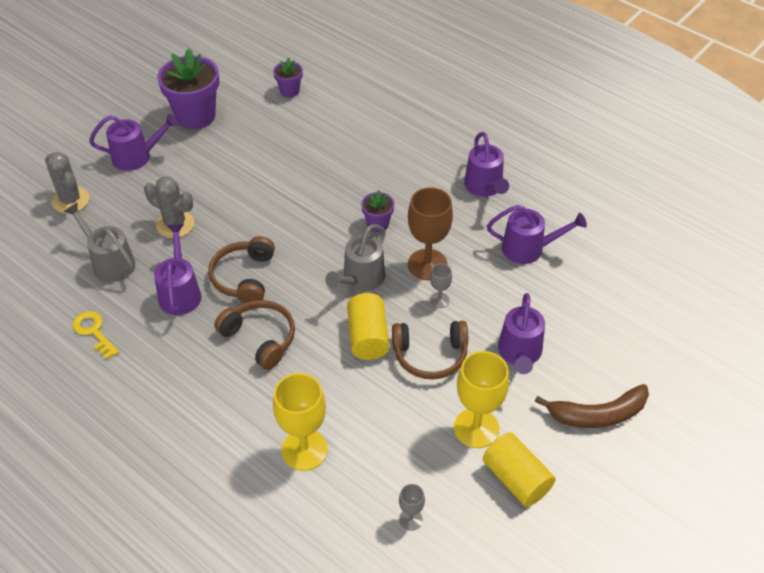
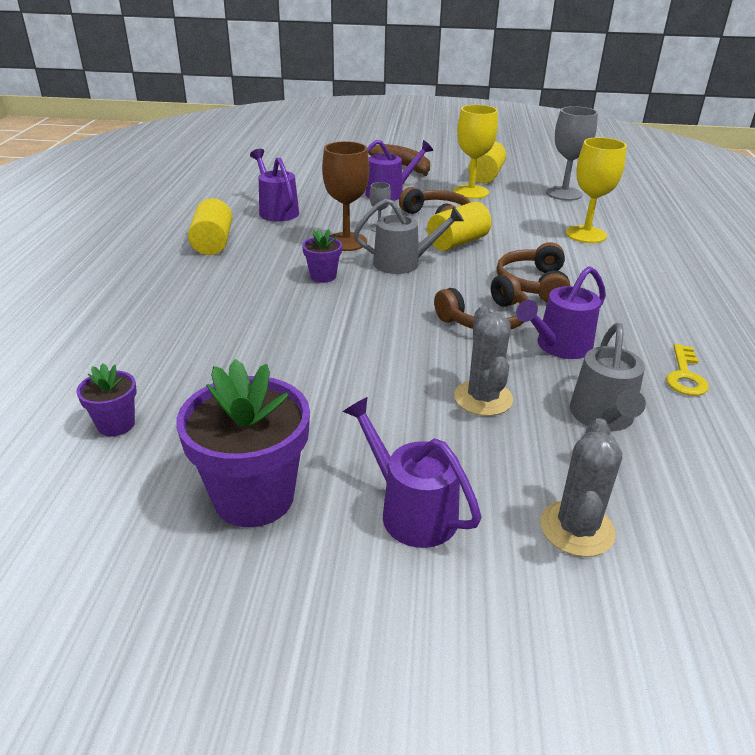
camera: 125 degrees left, 15 degrees down
grey goblet [399,484,425,531] -> grey goblet [546,106,598,201], size x2.05
purple watering can [464,132,509,197] -> yellow cylinder [188,198,232,255]

